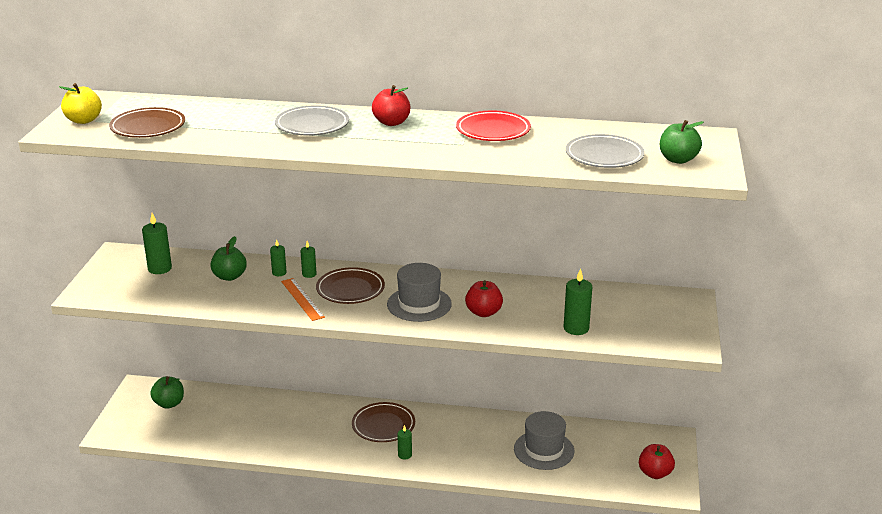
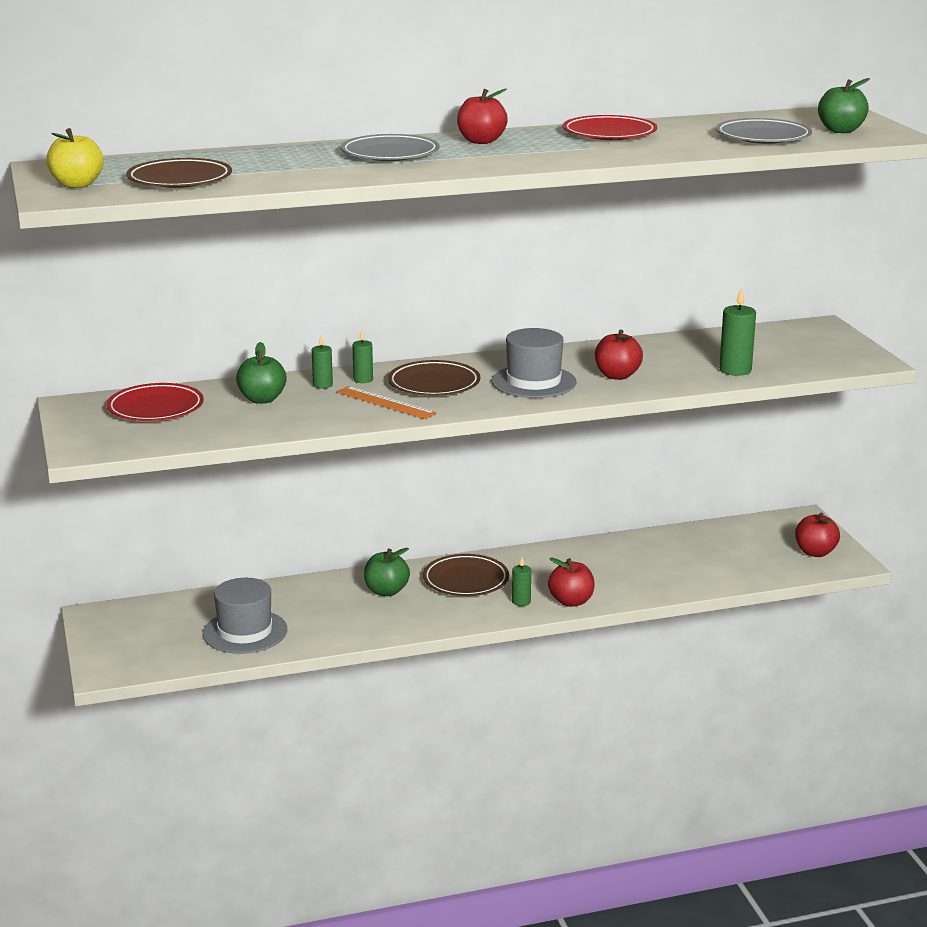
camera: 25 degrees left, 5 degrees down
green candle [142,213,172,274] -> red plate [107,383,204,421]
green apple [150,376,184,409] -> green apple moved to [364,548,410,596]
grey hat [514,411,574,470] -> grey hat moved to [203,578,287,654]
none -> red apple [548,557,594,607]

